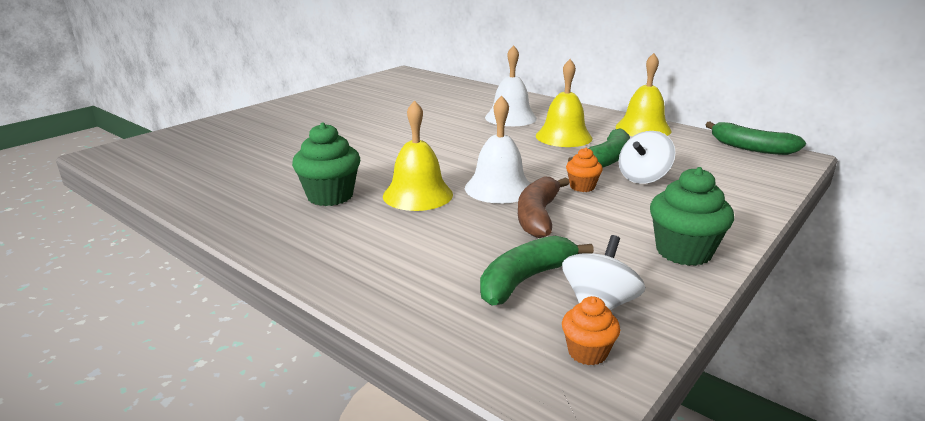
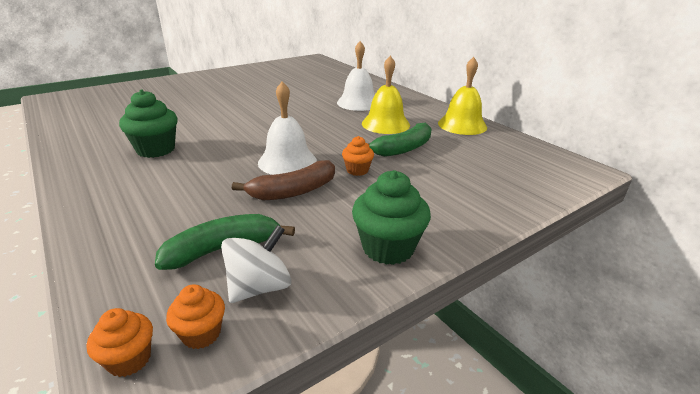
camera: 15 degrees right, 5 degrees up
yellow bell [383,100,453,211] -> none
brown banana [518,177,570,238] -> brown banana turned 150 degrees counterclockwise [232,160,335,200]
white spinning top [619,131,676,184] -> none
green banana [705,122,806,155] -> none
none -> orange cupcake [87,308,153,377]

